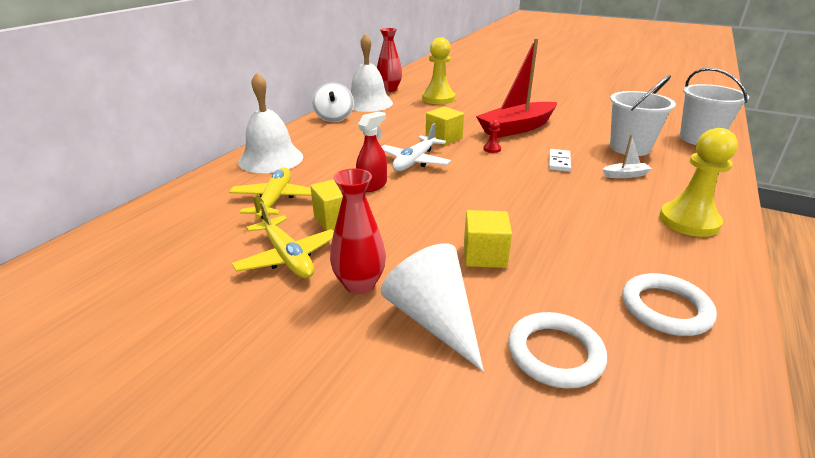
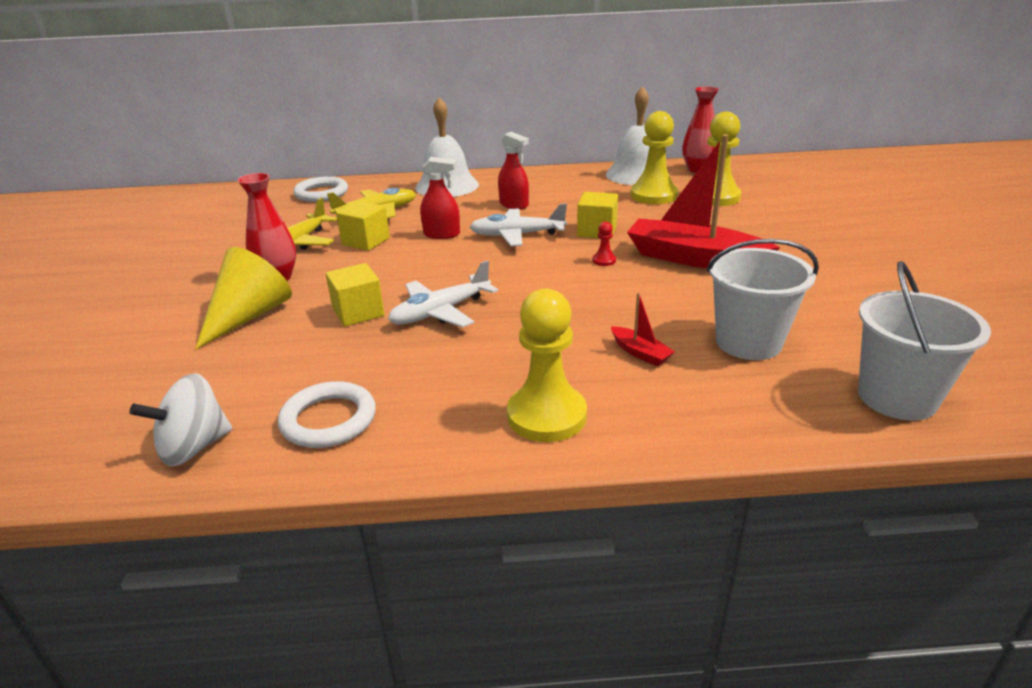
camera: 60 degrees right, 0 degrees up
white spinning top [312,83,354,122] -> white spinning top moved to [130,373,232,466]
white cone [381,243,484,371] -> yellow cone [195,247,292,350]
white ring [508,312,607,388] -> white ring moved to [293,176,348,202]
white domino [549,149,571,172] -> none
white boat [602,135,652,178] -> red boat [611,293,675,366]
none -> white plane [388,260,498,328]
none -> red spray bottle [498,132,529,210]
none -> yellow pawn [630,111,678,204]

